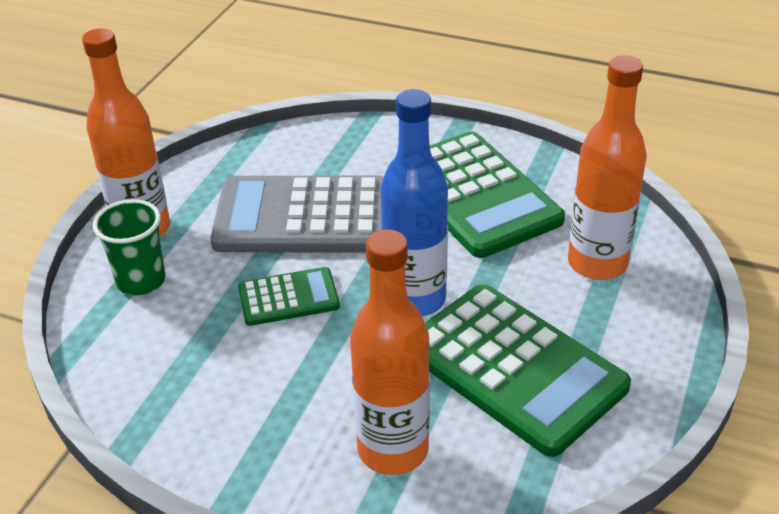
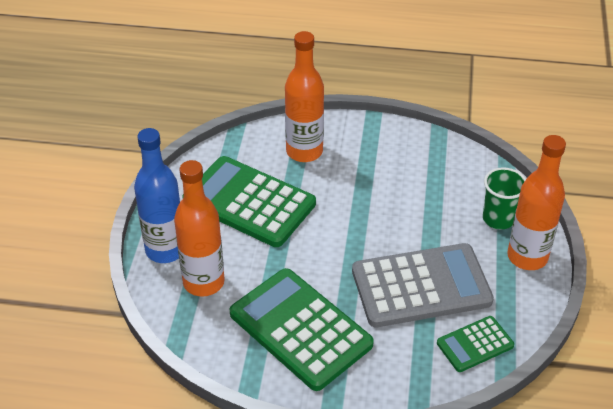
camera: 165 degrees right, 5 degrees up
green calculator [238,267,340,326] -> green calculator moved to [437,316,514,372]
blue bottle [380,89,448,317] -> blue bottle moved to [134,128,180,263]

